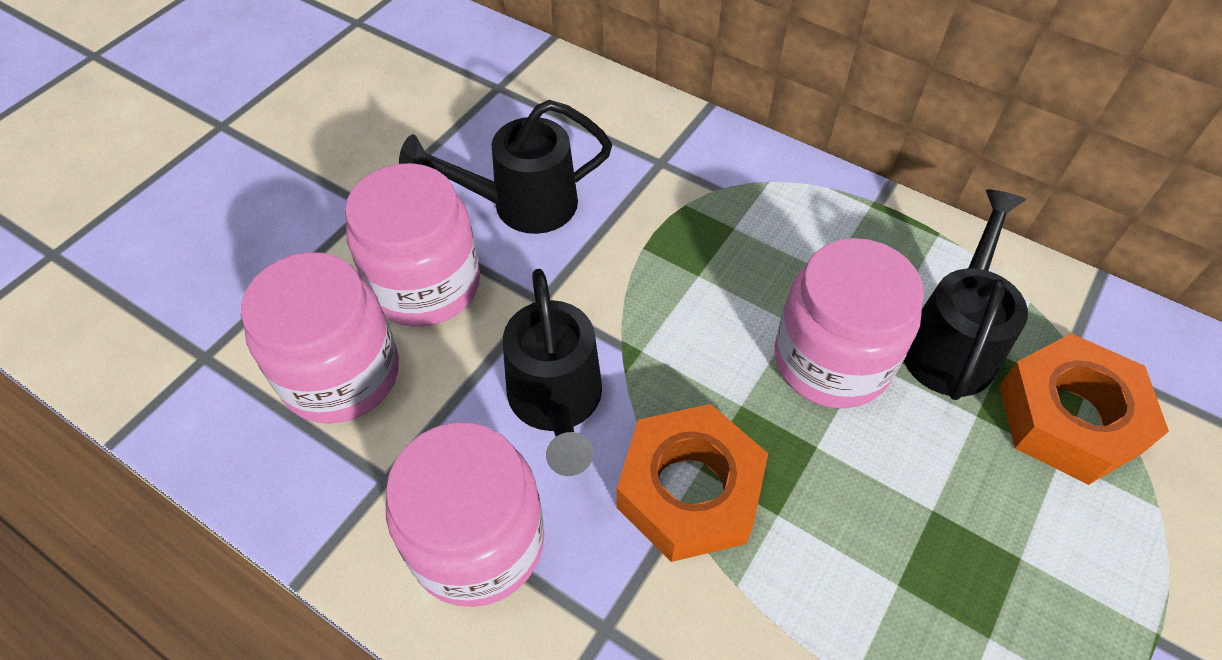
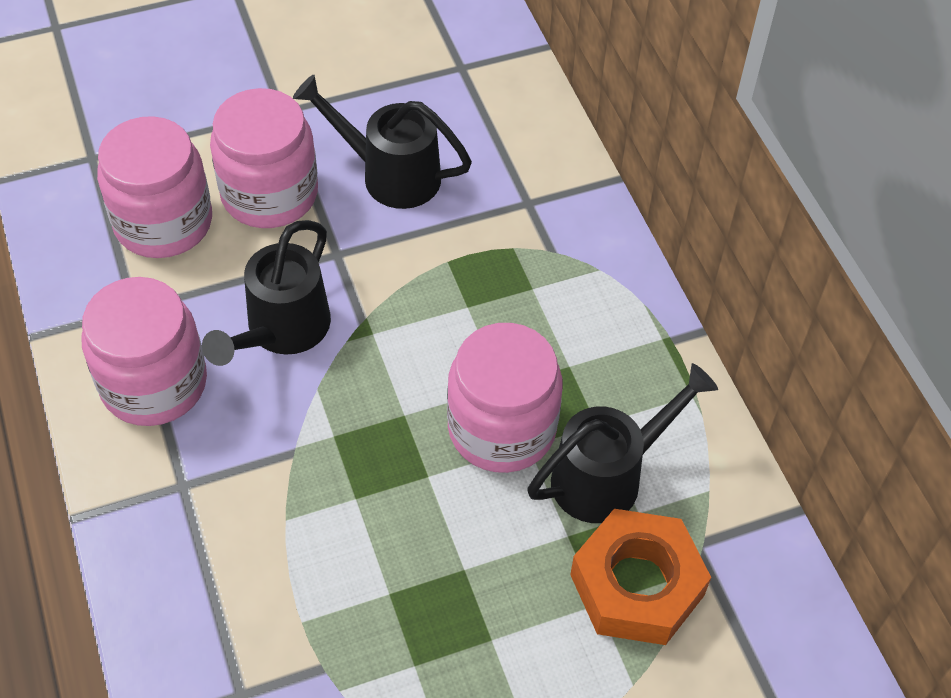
camera: 35 degrees right, 0 degrees up
orange nut [617,404,768,562] -> none

